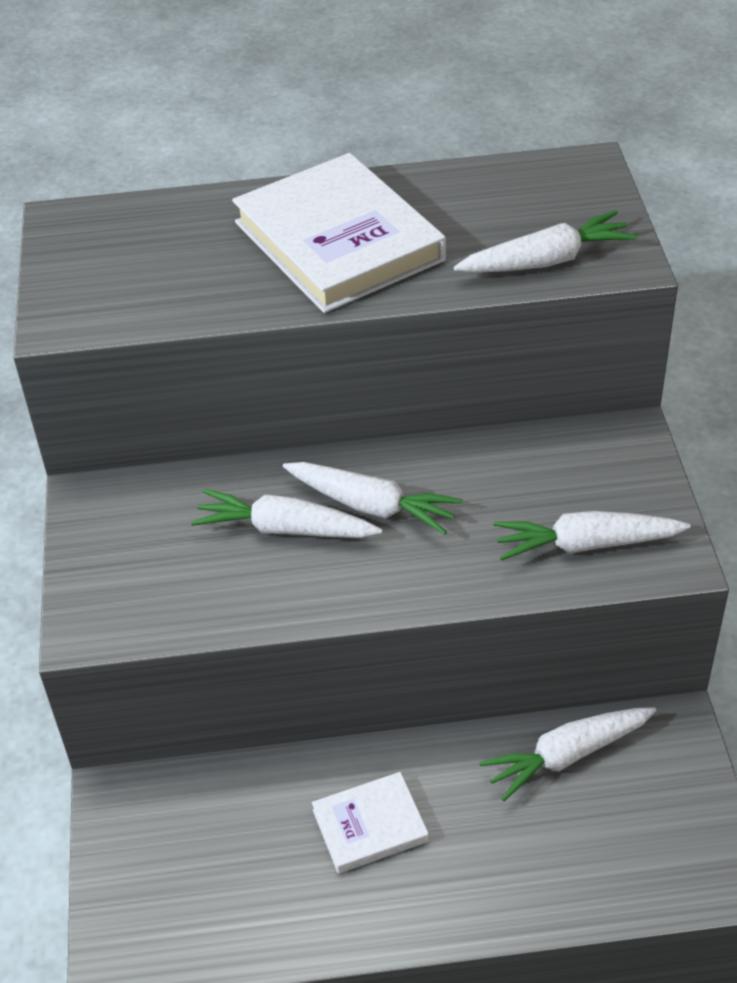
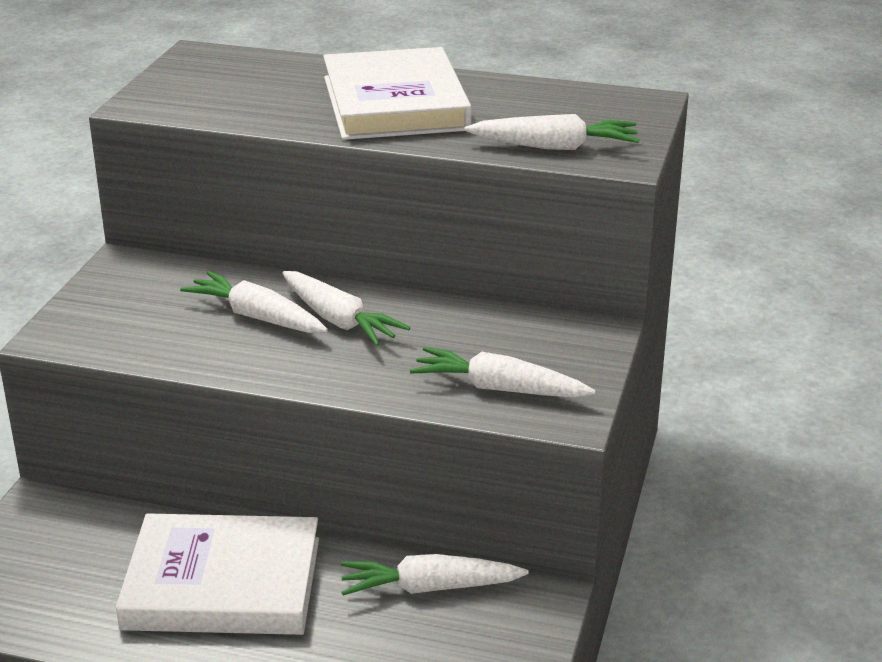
camera: 20 degrees right, 15 degrees down
white book [312,772,429,873] -> white book [116,513,319,635], size x1.96

